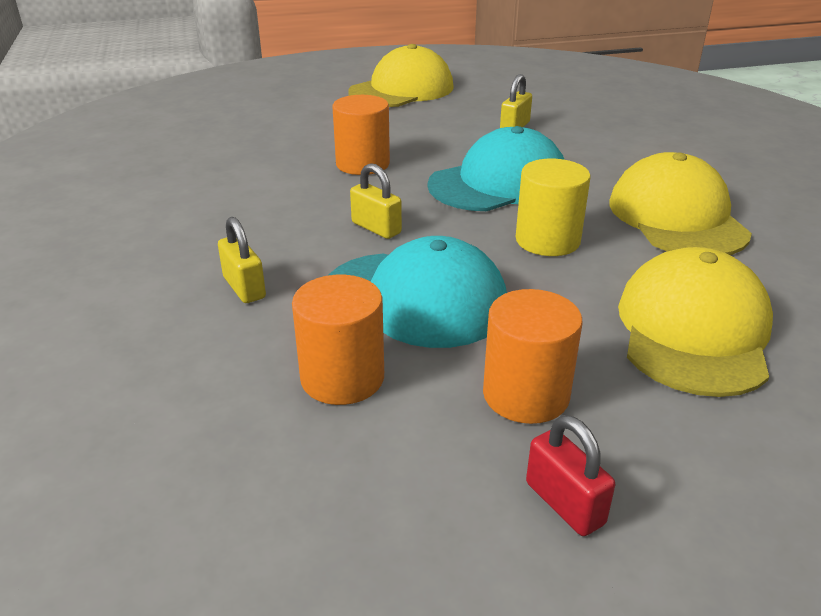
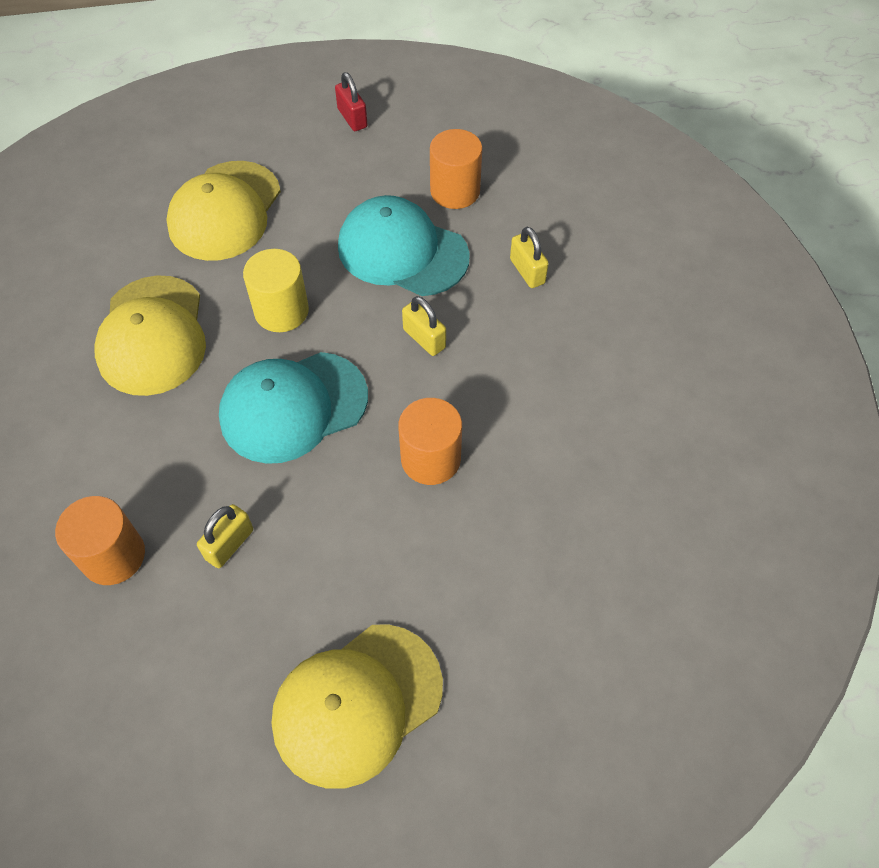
camera: 175 degrees left, 25 degrees up
orange cylinder [483,289,583,424] -> orange cylinder moved to [55,496,145,585]

